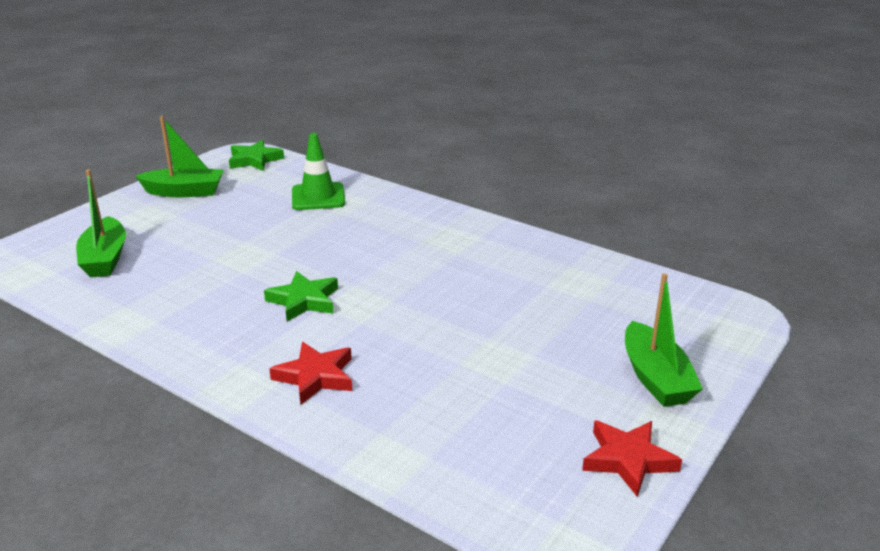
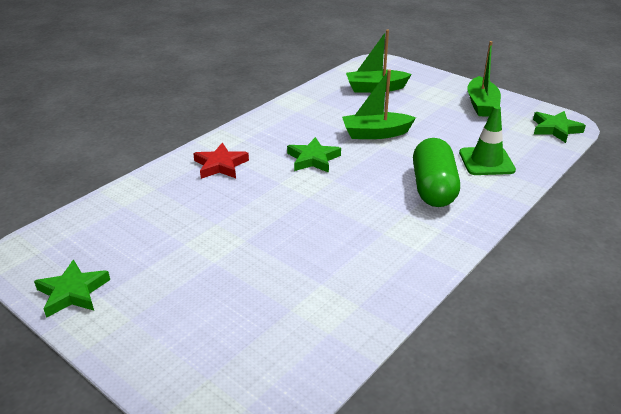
camera: 95 degrees right, 5 degrees up
red star [582,420,682,497] -> green star [34,259,110,318]
green boat [625,273,703,407] -> green boat moved to [342,69,416,139]
none -> green capsule [413,138,460,207]

